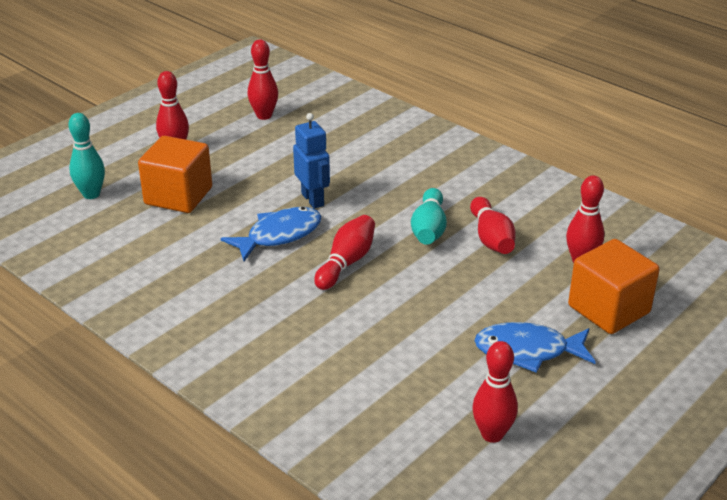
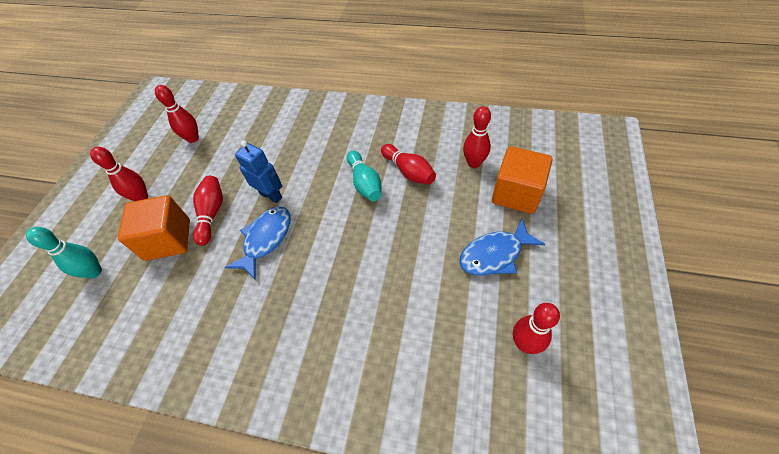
camera: 25 degrees left, 20 degrees up
red bowling pin [314,215,375,290] -> red bowling pin moved to [193,176,223,245]

